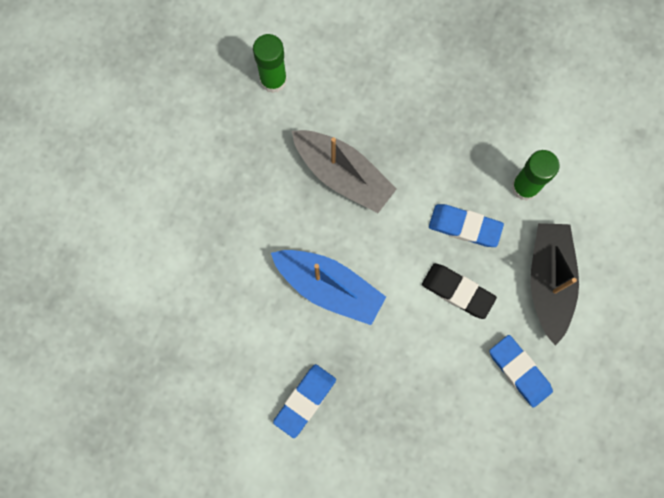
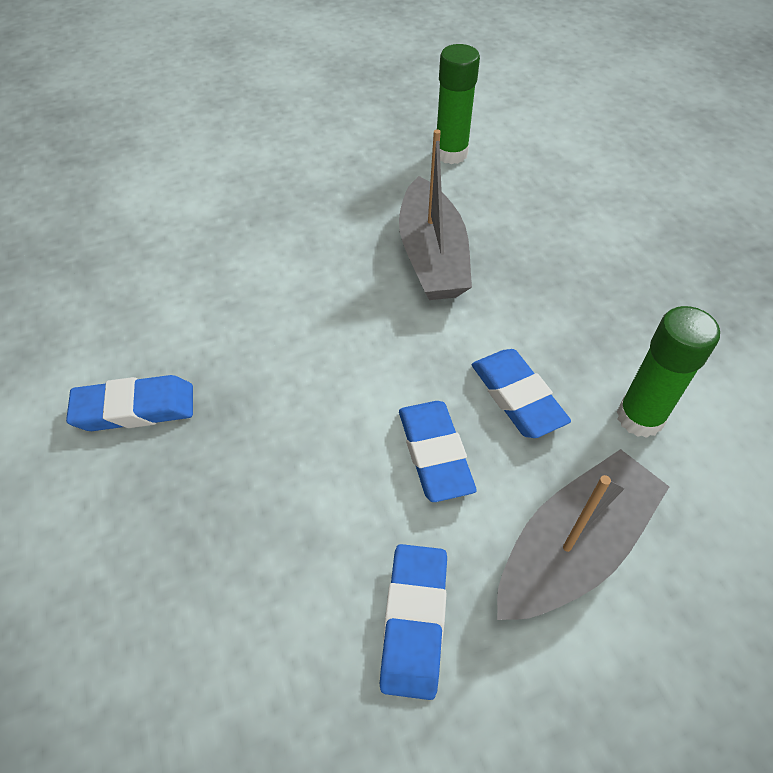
camera: 45 degrees right, 25 degrees down
blue boat [271,250,386,325] -> none
black eraser [422,263,497,319] -> blue eraser [399,401,477,502]
black boat [530,223,579,346] -> grey boat [497,449,669,620]

